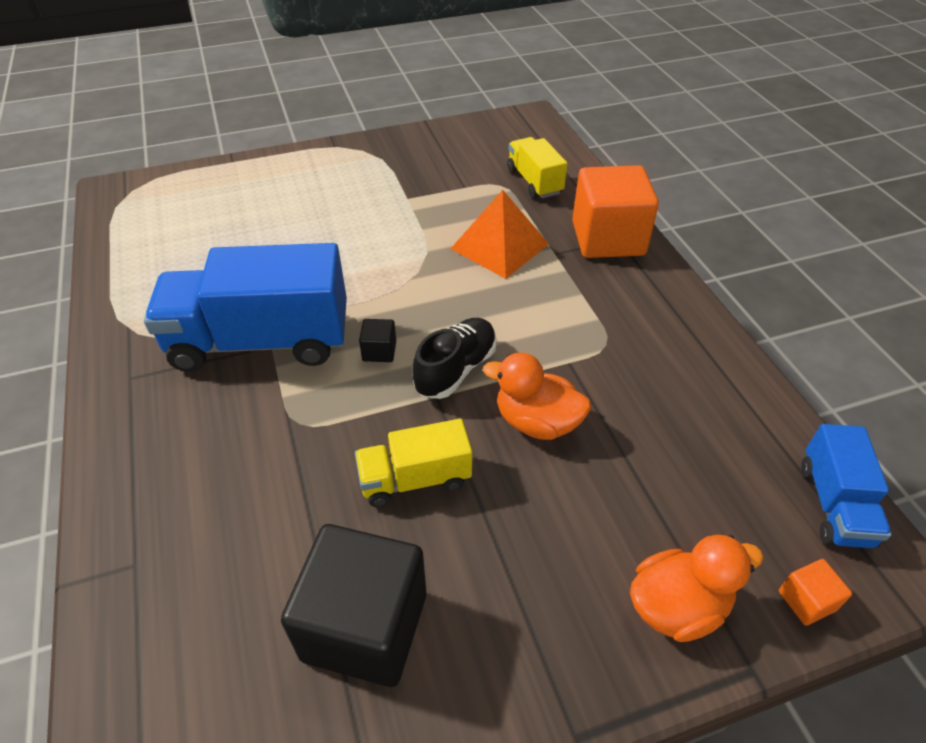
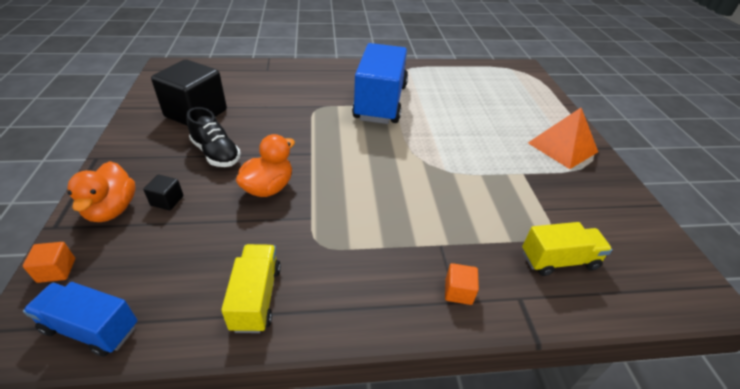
camera: 100 degrees right, 5 degrees down
yellow truck [355,419,472,507] -> yellow truck moved to [221,244,281,333]
black cube [359,319,396,362] -> black cube moved to [143,175,184,210]
black shoe [412,318,497,399] -> black shoe moved to [187,107,241,167]
orange pyramid [451,190,549,279] -> orange pyramid moved to [528,108,598,169]
orange cube [572,165,659,258] -> orange cube [445,263,479,305], size x0.41

